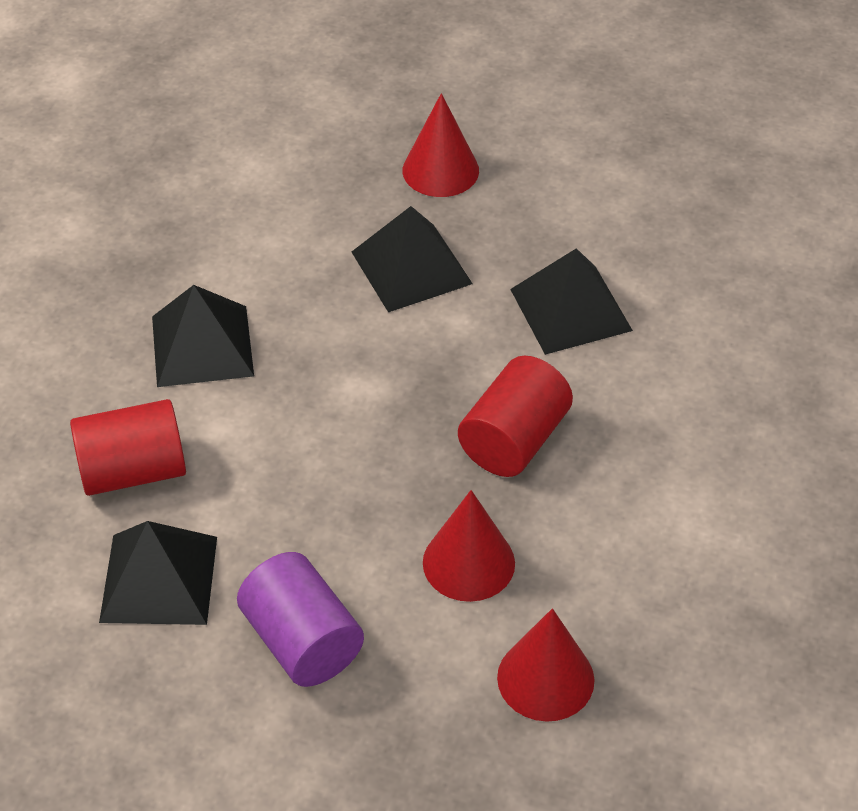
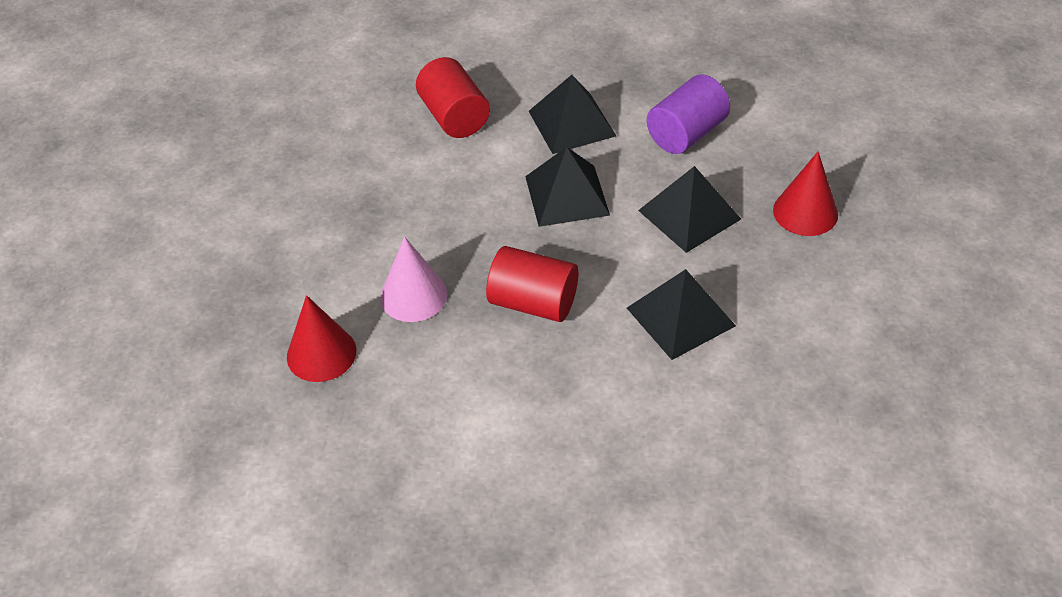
camera: 80 degrees right, 0 degrees up
black pyramid [99,521,217,625] -> black pyramid moved to [525,147,610,227]
purple cylinder [237,552,364,687] -> purple cylinder moved to [647,74,730,154]
red cone [423,490,515,602] -> pink cone [380,236,447,322]

